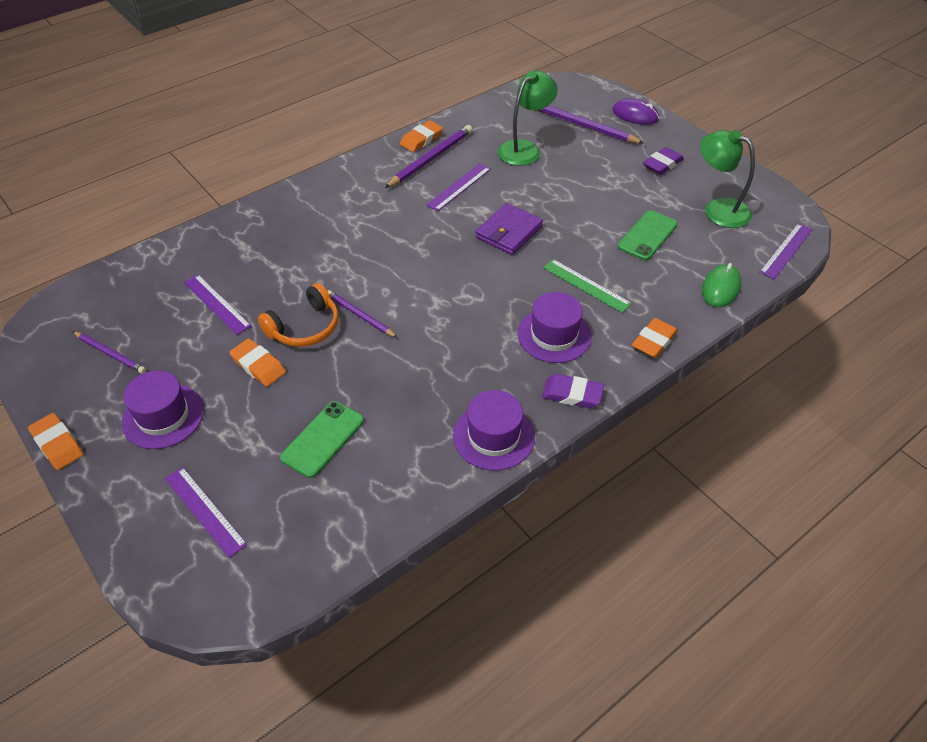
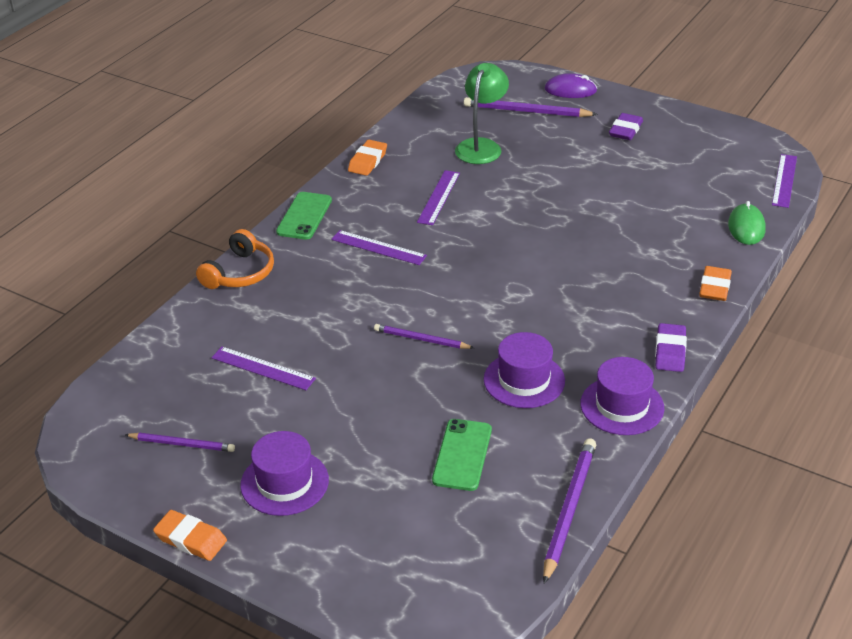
camera: 20 degrees left, 10 degrees down
purple ruler [165,467,247,558] -> purple ruler moved to [331,230,427,265]
orange eraser [229,338,286,387] -> none
orange headphones [258,283,339,347] -> orange headphones moved to [196,229,274,289]
purple pencil [385,125,472,188] -> purple pencil moved to [543,438,596,584]
purple wallet [475,203,543,255] -> none
purple hat [517,292,591,363] -> purple hat moved to [484,332,565,408]
purple eraser [542,374,604,408] -> purple eraser turned 75 degrees counterclockwise [655,323,687,372]
green ruler [543,259,632,313] -> none
green phone [618,210,678,260] -> green phone moved to [276,192,332,240]
green lamp [700,130,755,228] -> none

